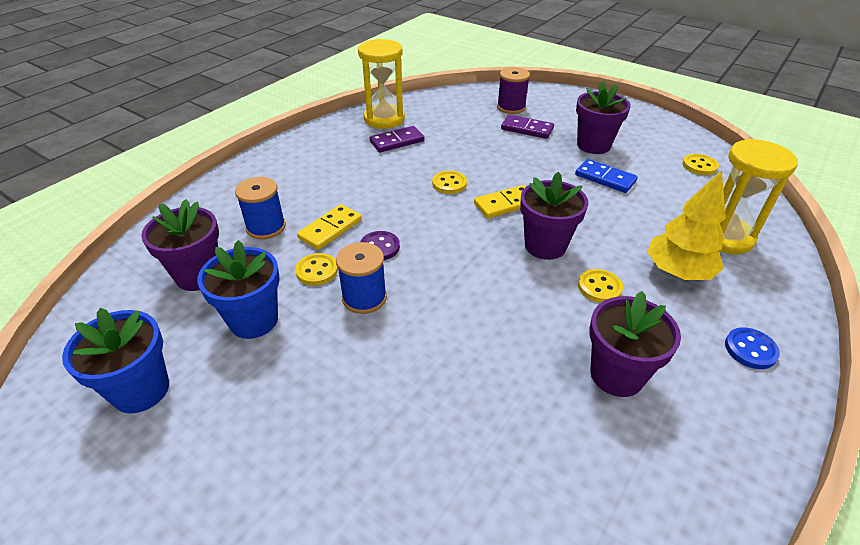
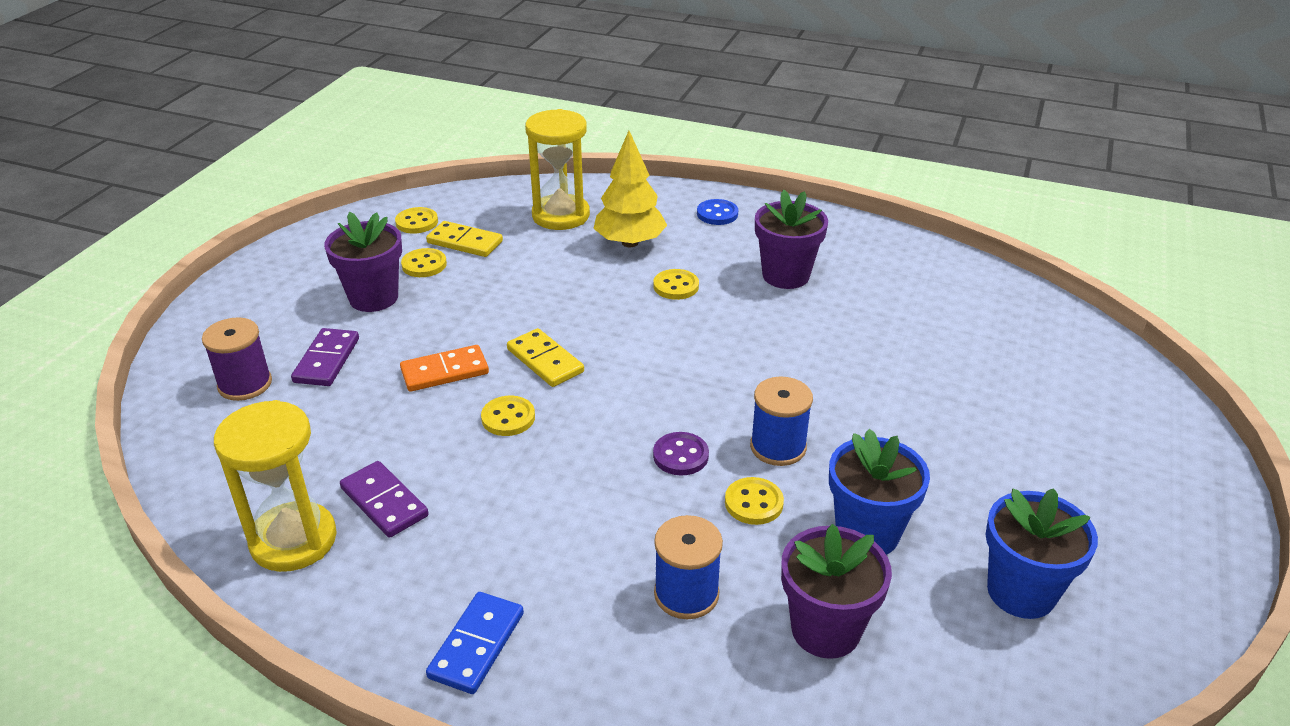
camera: 105 degrees left, 5 degrees down
yellow domino [297,204,362,250] -> yellow domino moved to [426,221,503,257]
purple flower pot [520,172,589,260] -> none
blue domino [575,159,638,193] -> blue domino moved to [426,592,524,694]
none -> orange domino [400,345,489,392]
none -> yellow button [401,248,447,277]

